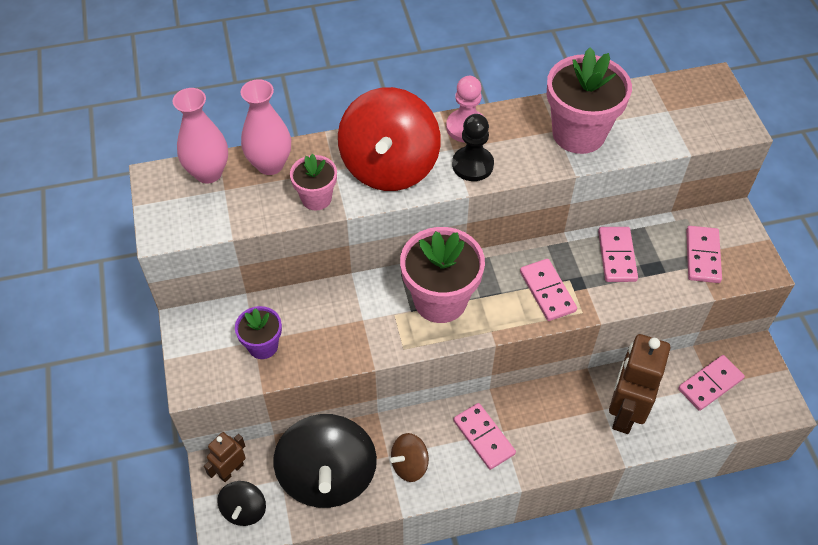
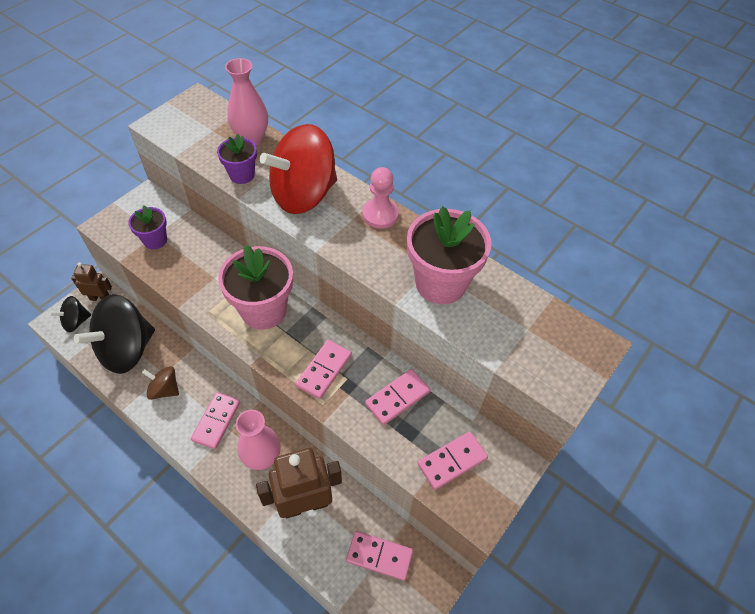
camera: 50 degrees right, 0 degrees up
pink vase [173,88,228,183] -> pink vase moved to [236,410,281,470]
pink flower pot [290,154,337,210] -> purple flower pot [217,134,257,184]
black pawn [452,114,494,181] -> none

